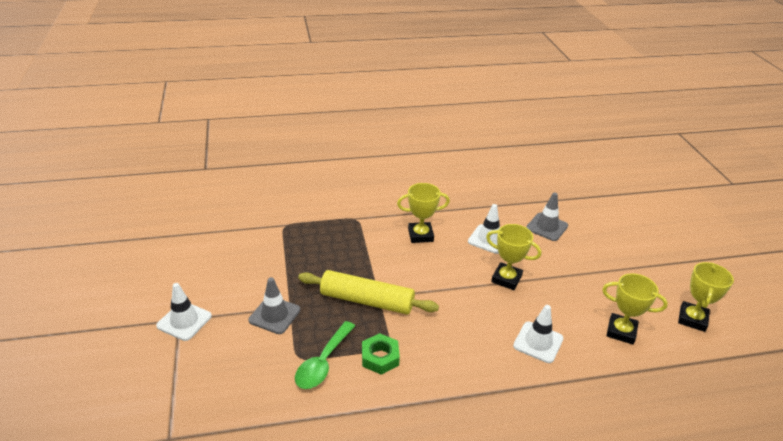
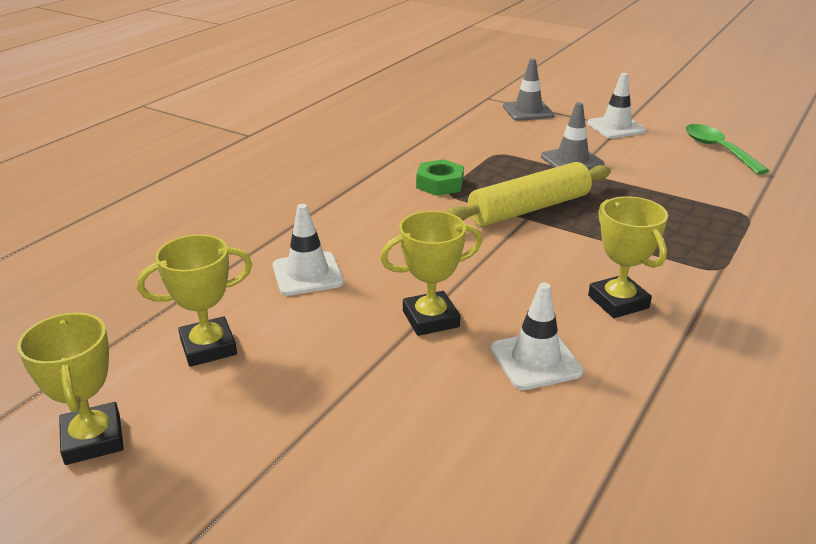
camera: 135 degrees right, 5 degrees down
green spoon [295,321,355,389] -> green spoon moved to [686,124,769,175]
yellow trophy [397,183,450,243] -> yellow trophy turned 60 degrees counterclockwise [588,196,668,318]
grey traffic cone [526,192,568,241] -> grey traffic cone moved to [503,59,555,121]

